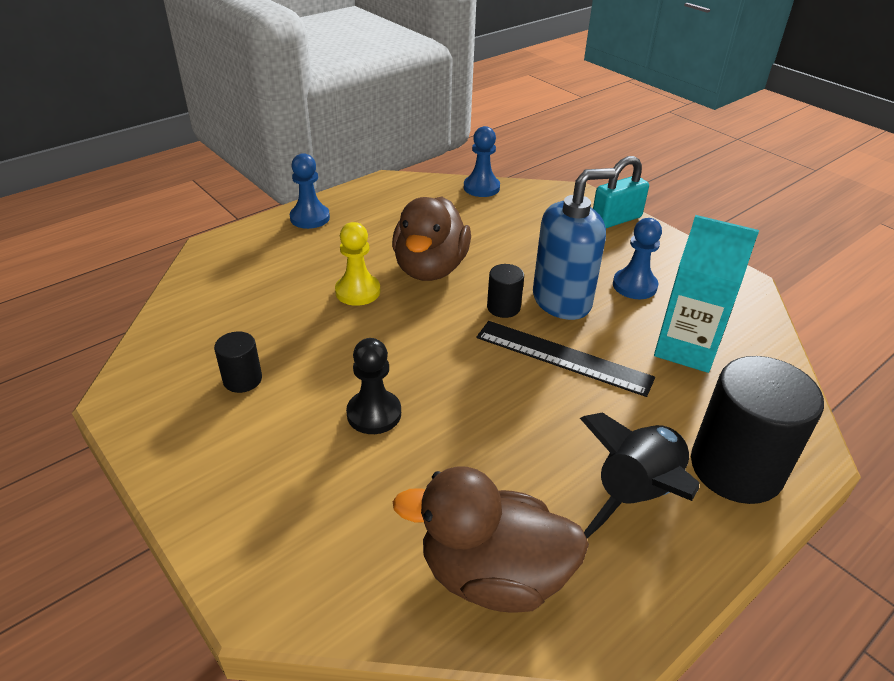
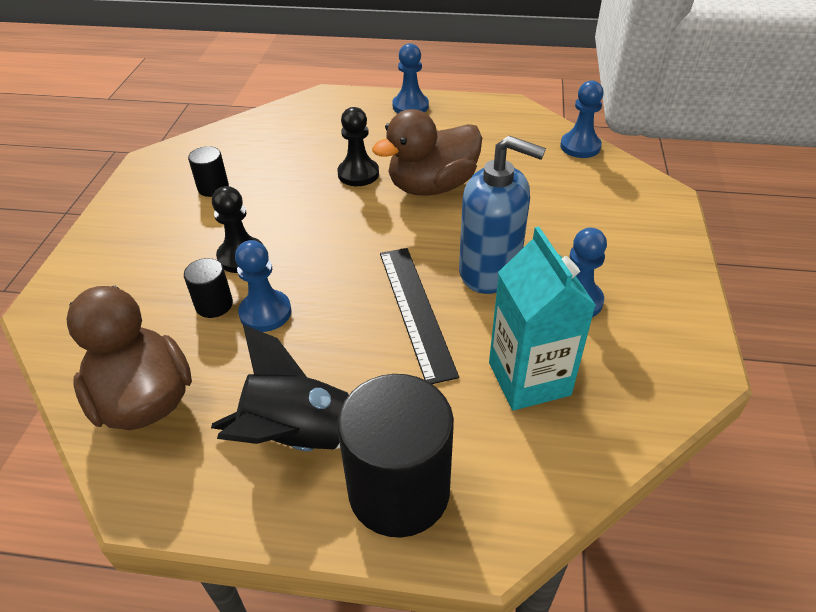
camera: 50 degrees right, 5 degrees up
yellow pawn [335,222,380,306] -> black pawn [337,107,379,186]
black cylinder [487,264,524,318] -> black cylinder moved to [184,258,233,318]
turquoise padlock [593,156,649,228] -> none
none -> blue pawn [235,240,291,332]

